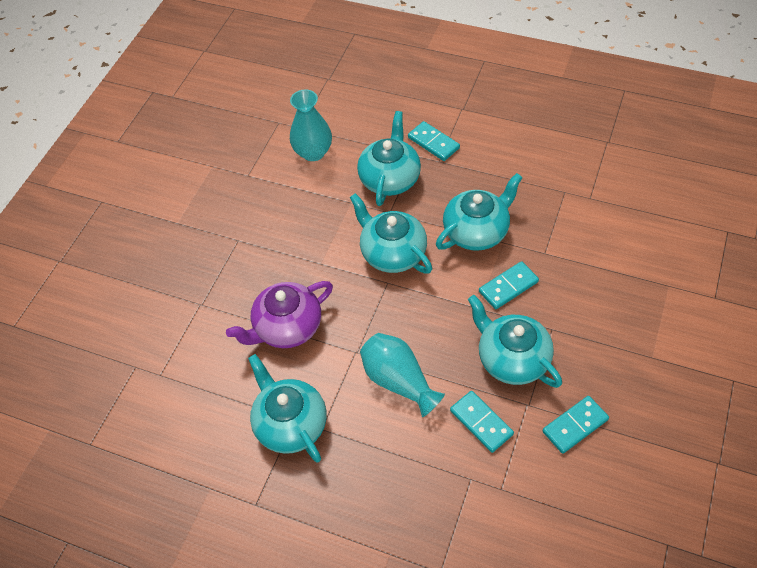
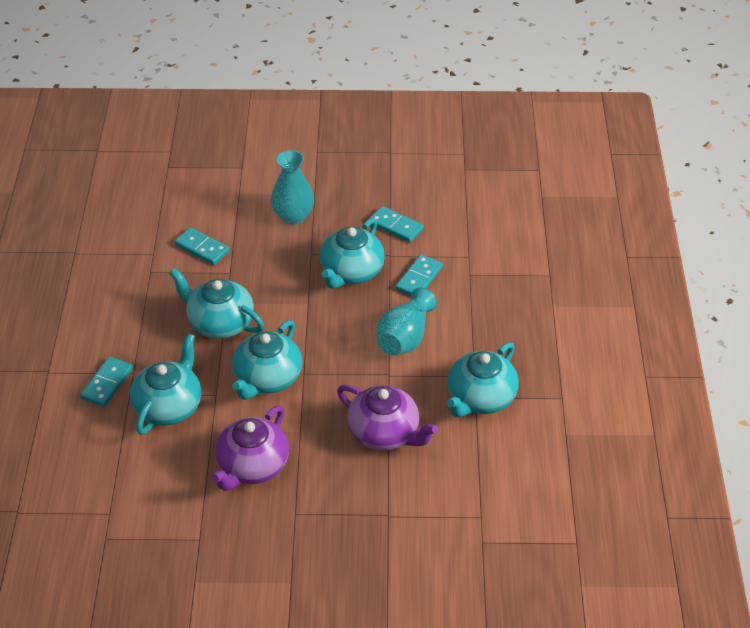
camera: 115 degrees left, 10 degrees down
turquoise vase [290,90,332,161] -> turquoise vase moved to [271,150,314,225]
turquoise teapot [357,111,421,206] -> turquoise teapot turned 120 degrees clockwise [130,333,201,435]
turquoise domino [479,261,539,309] -> turquoise domino moved to [174,227,230,265]
none -> purple teapot [211,405,289,491]

